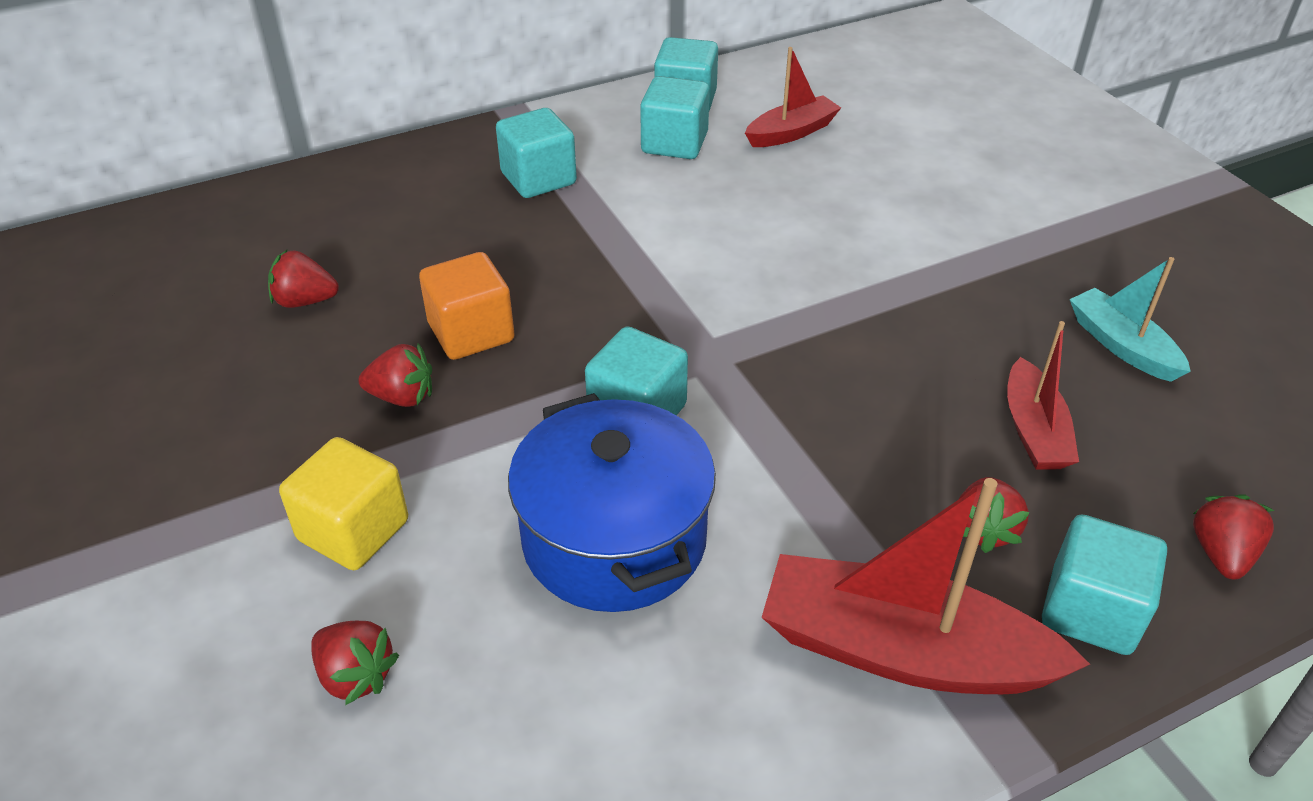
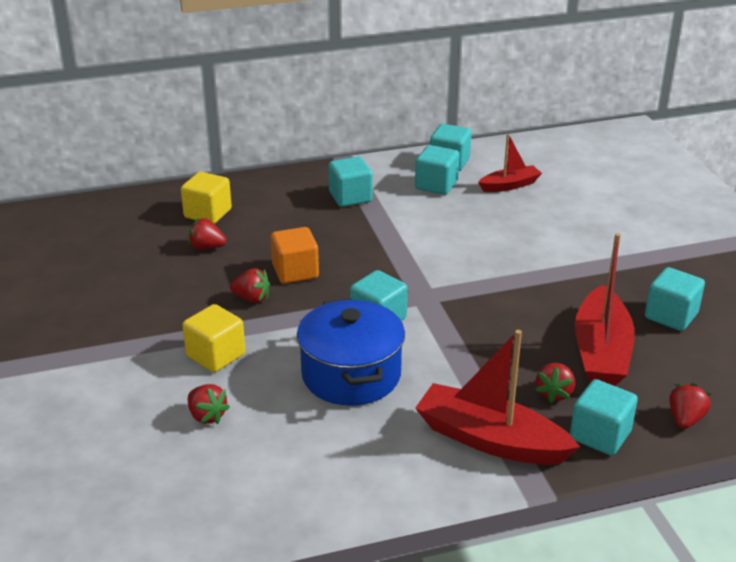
camera: 10 degrees right, 10 degrees down
red boat [1007,321,1079,470] -> red boat [575,233,635,386], size x1.74
turquoise boat [1070,257,1191,382] -> turquoise cube [645,267,705,331]
none -> yellow cube [181,172,232,224]

